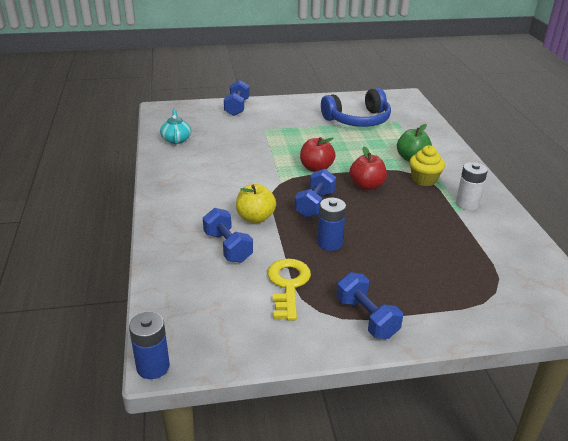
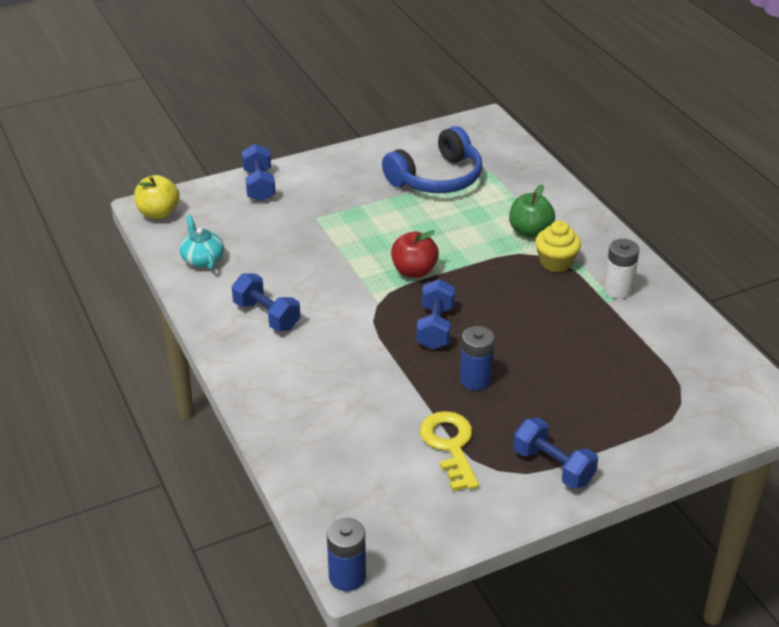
camera: 15 degrees left, 5 degrees up
blue dumbbell [203,208,253,263] -> blue dumbbell moved to [232,273,301,331]
yellow apple [236,184,276,223] -> yellow apple moved to [134,175,180,219]
red apple [349,147,387,190] -> none

